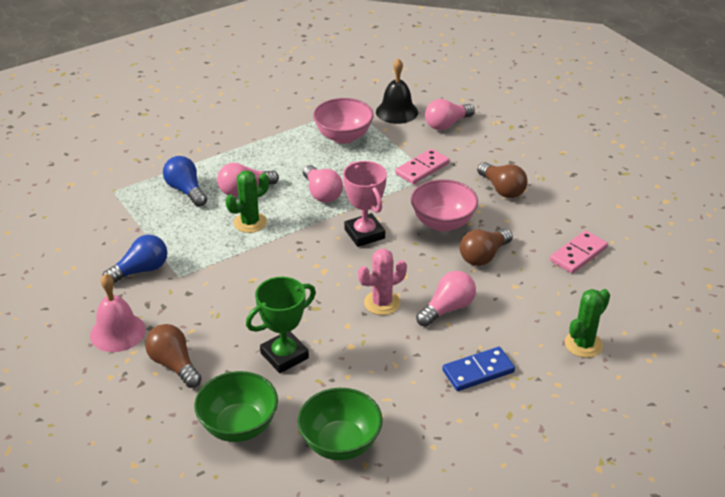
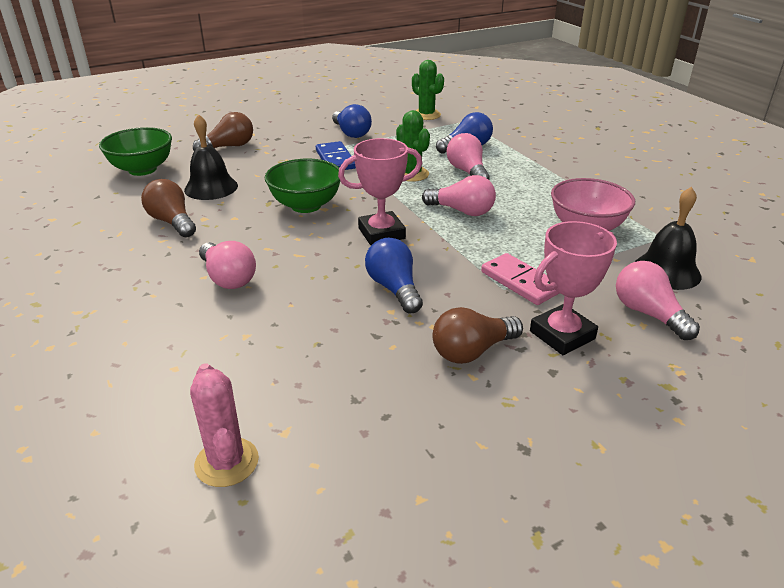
camera: 95 degrees right, 5 degrees down
pink bell [90,274,146,352] -> none
green trophy [246,277,316,373] -> black bell [184,114,238,200]
green bowl [298,388,383,460] -> green bowl moved to [265,159,340,213]
pink light bulb [303,165,343,203] -> pink light bulb turned 135 degrees counterclockwise [422,175,496,216]
pink cactus [358,249,407,315] -> pink cactus moved to [190,363,259,487]
pink bowl [411,179,478,232] -> blue light bulb [365,238,423,314]
blue domino [442,347,515,391] -> blue domino moved to [316,141,356,170]
brown light bulb [460,229,513,266] -> brown light bulb moved to [141,179,196,238]
pink domino [550,230,608,274] -> none
green cactus [565,289,610,358] -> green cactus moved to [412,60,444,120]
none -> pink trophy [530,221,617,355]

